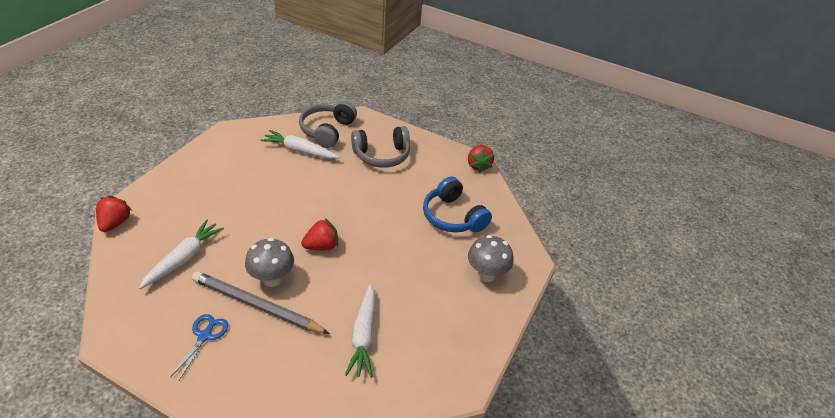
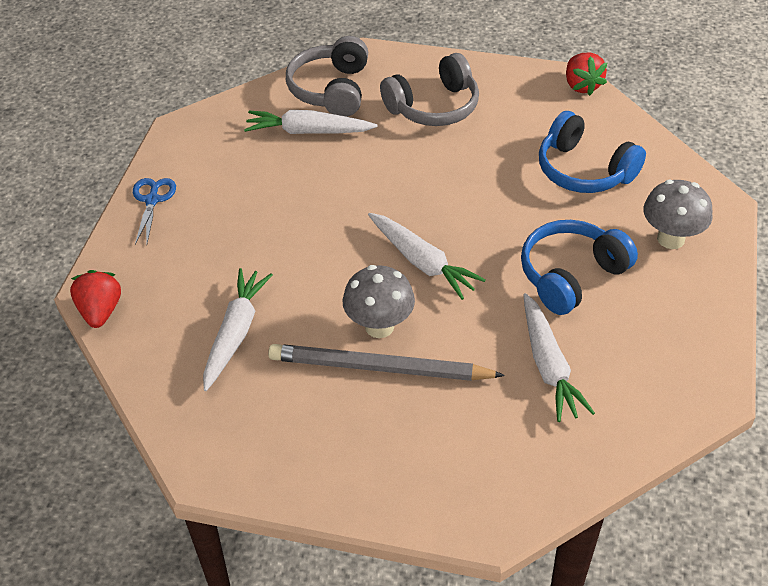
camera: 10 degrees left, 5 degrees up
blue scissors [170,314,228,380] -> blue scissors moved to [133,178,176,245]
red strawberry [301,218,338,250] -> white carrot [368,213,486,300]
none -> blue headphones [521,220,638,315]

